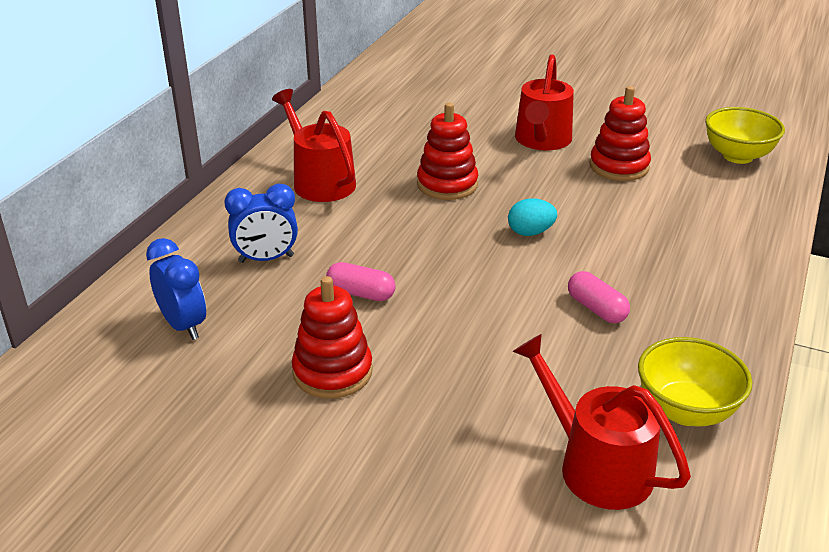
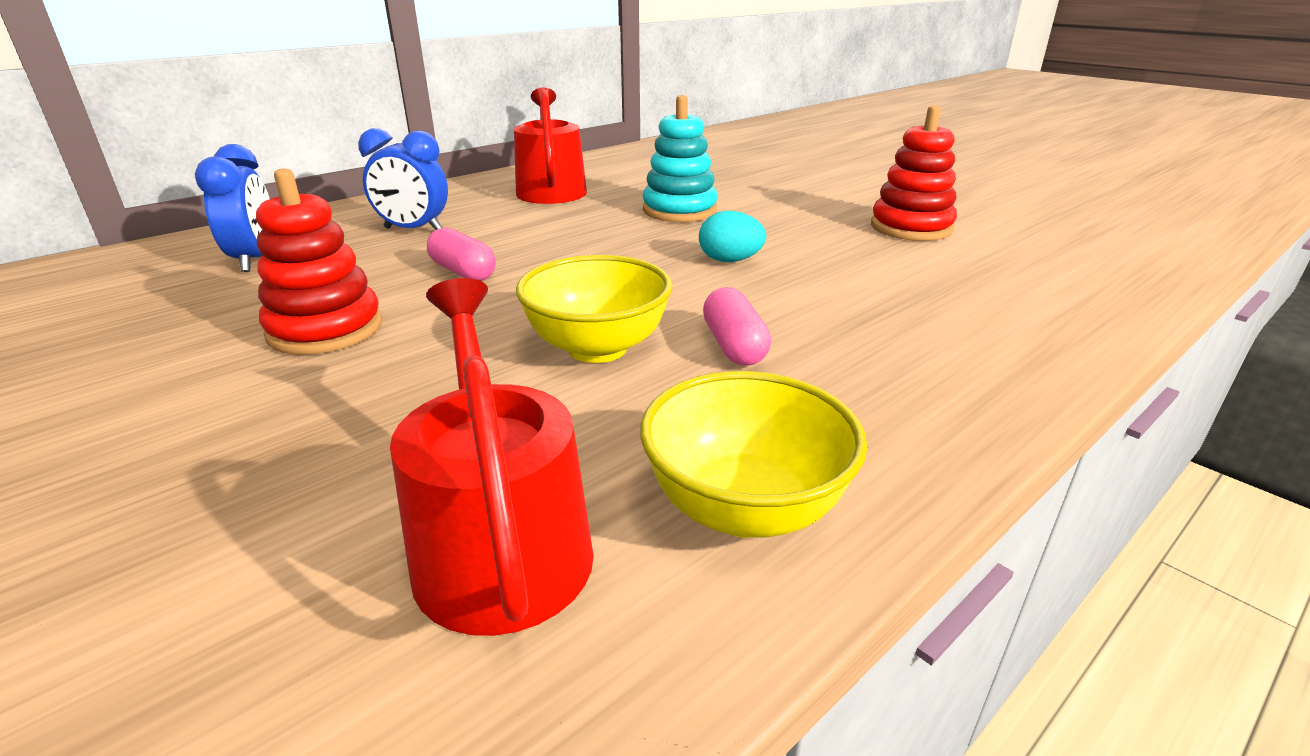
camera: 25 degrees right, 5 degrees down
red stacking toy [417,103,478,200] -> turquoise stacking toy [643,95,718,222]
red watering can [515,54,574,151] -> none
yellow bowl [705,107,785,164] -> yellow bowl moved to [516,255,672,363]

